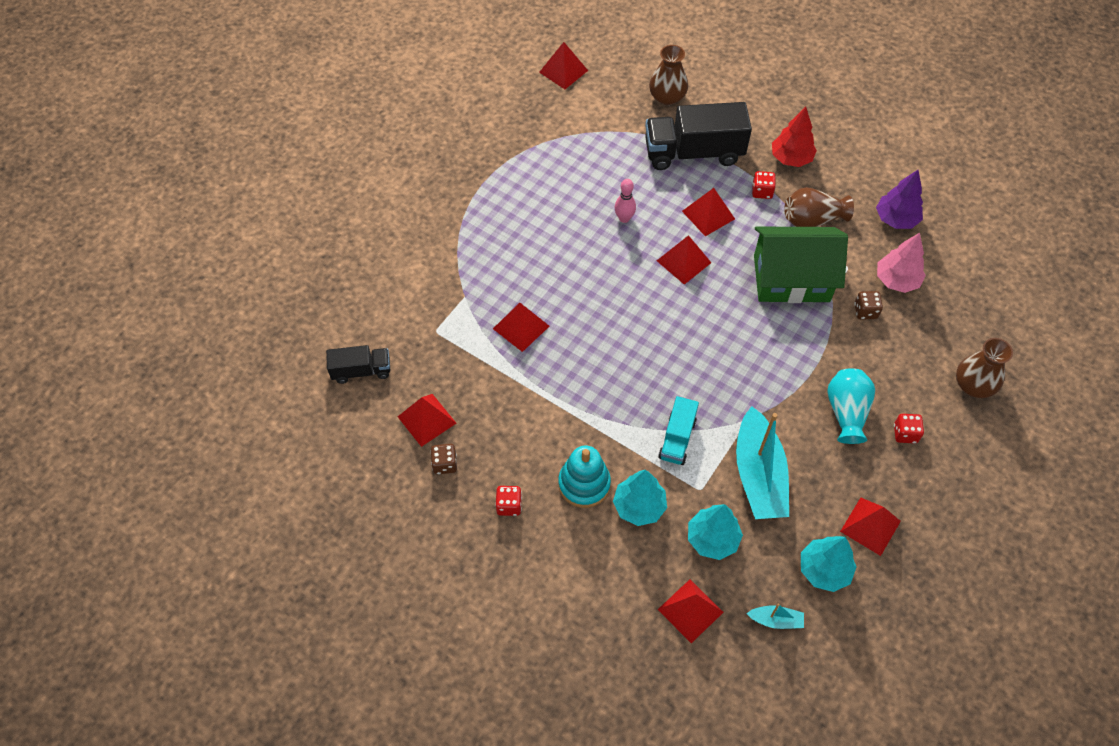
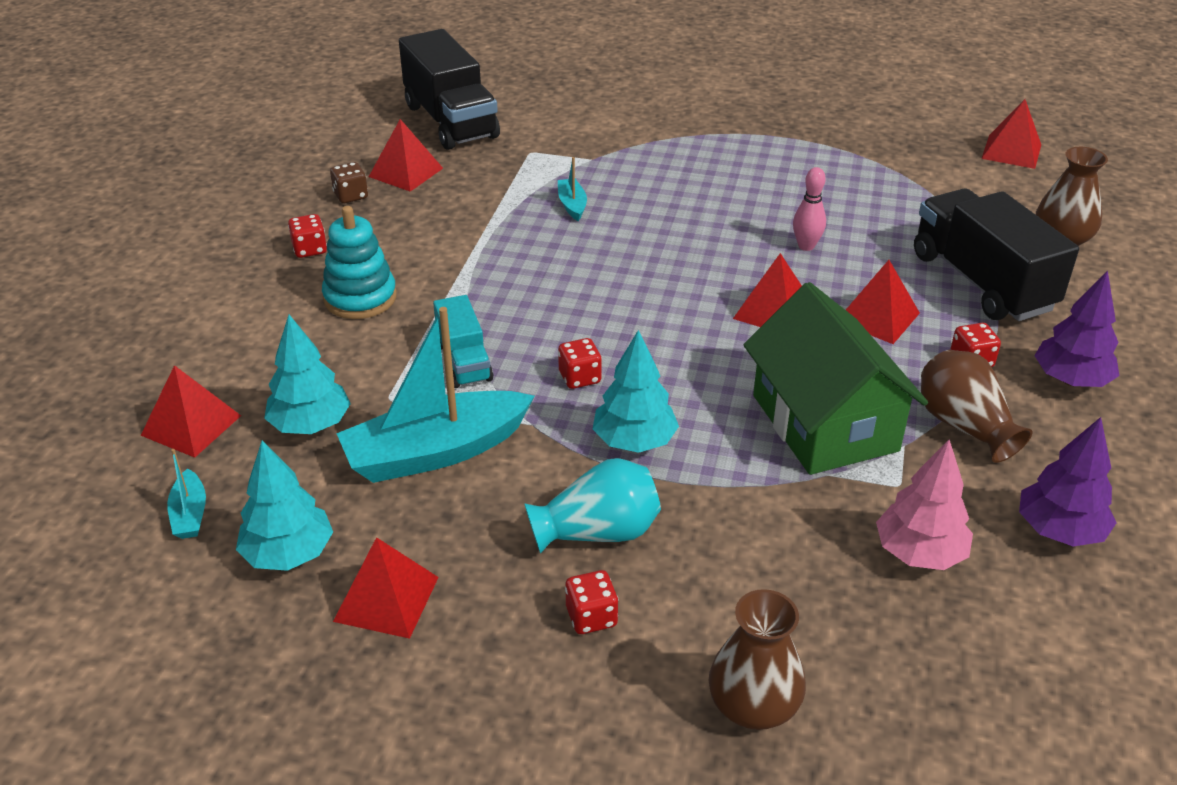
camera: 70 degrees right, 20 degrees down
black truck [326,345,390,384] -> black truck [399,29,500,150], size x1.85
red pyramid [493,303,550,352] -> turquoise boat [558,157,587,221]
turquoise tree [613,470,667,526] -> turquoise tree moved to [593,330,679,453]
turquoise truck [658,396,699,465] -> turquoise truck turned 105 degrees counterclockwise [433,295,493,388]
red tree [772,107,817,167] -> purple tree [1034,271,1120,387]
brown dice [854,291,883,319] -> none
none -> red dice [558,338,602,389]

